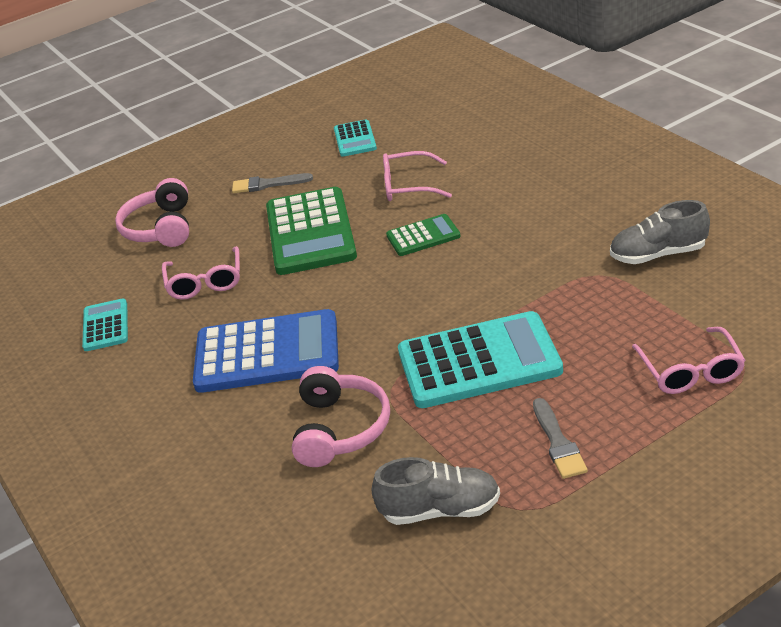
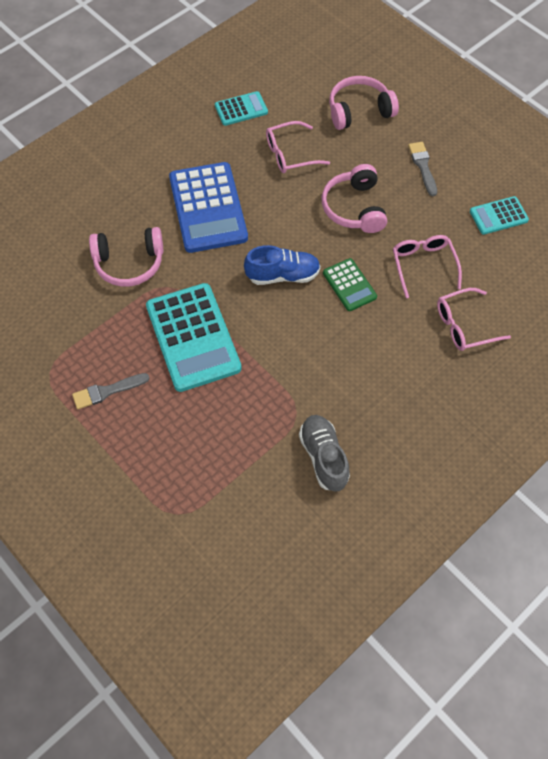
camera: 75 degrees right, 25 degrees up
green calculator [266,187,357,275] -> pink headphones [322,164,387,233]
grey shoe [372,457,500,525] -> none
pink glasses [632,327,746,394] -> pink glasses moved to [437,288,511,351]
none -> blue shoe [244,245,321,285]

